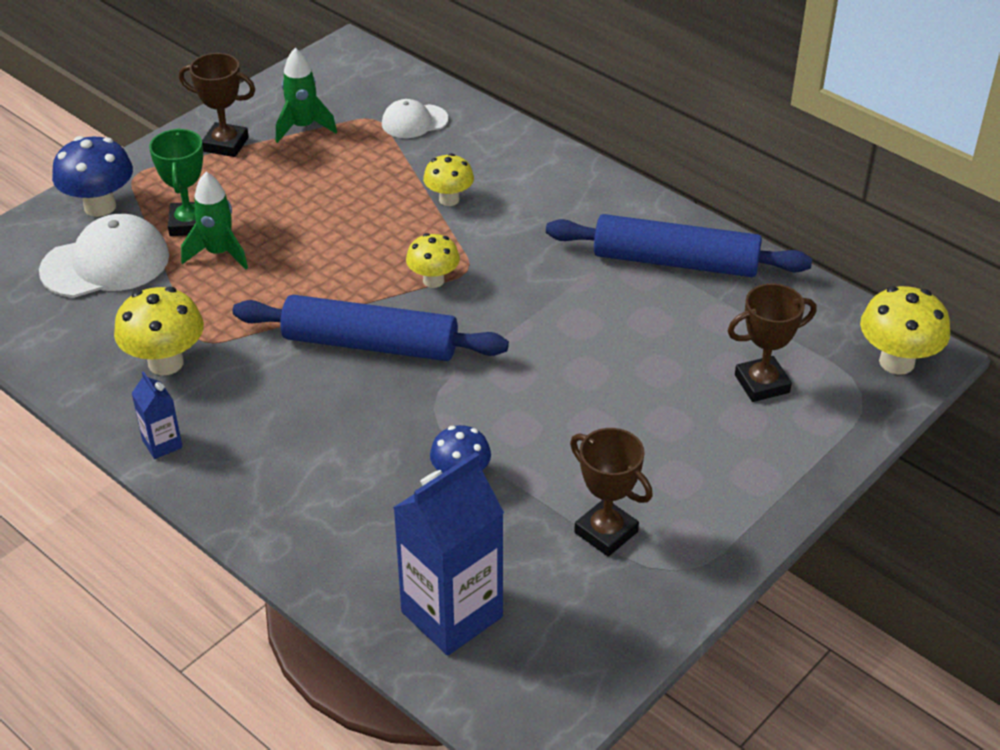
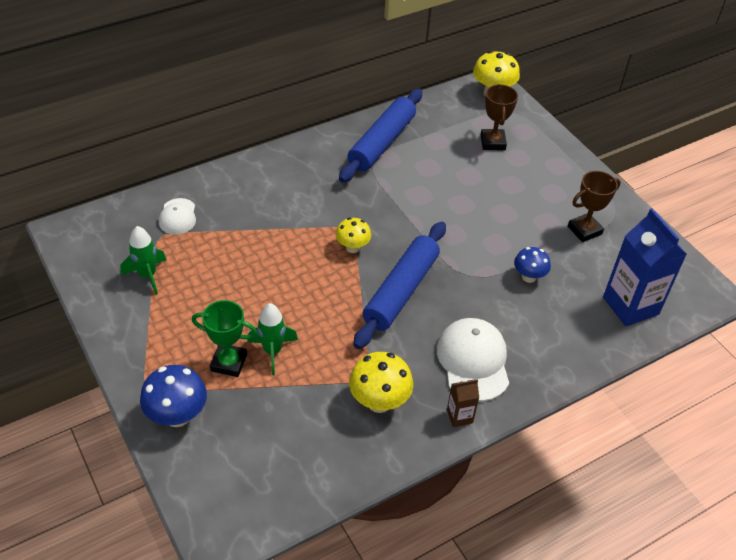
camera: 75 degrees left, 5 degrees up
white cap [39,214,169,298] -> white cap moved to [437,318,509,402]
blue carton [131,371,183,459] -> brown carton [447,379,479,427]
brown trophy [179,53,255,157] -> none
yellow mushroom [423,153,474,206] -> none

